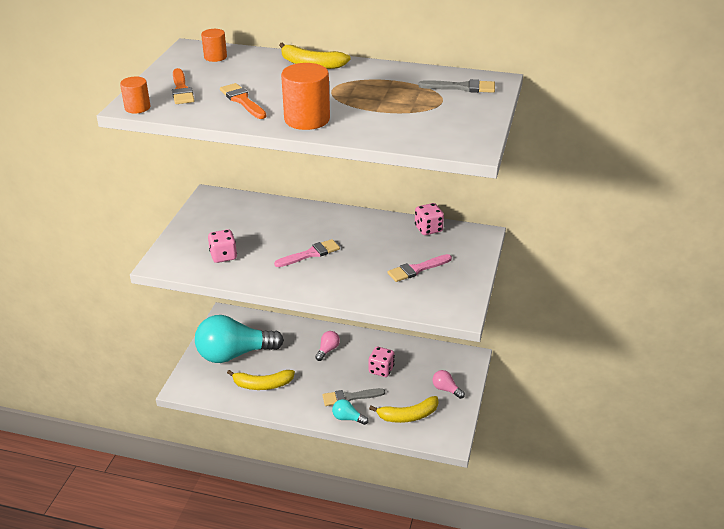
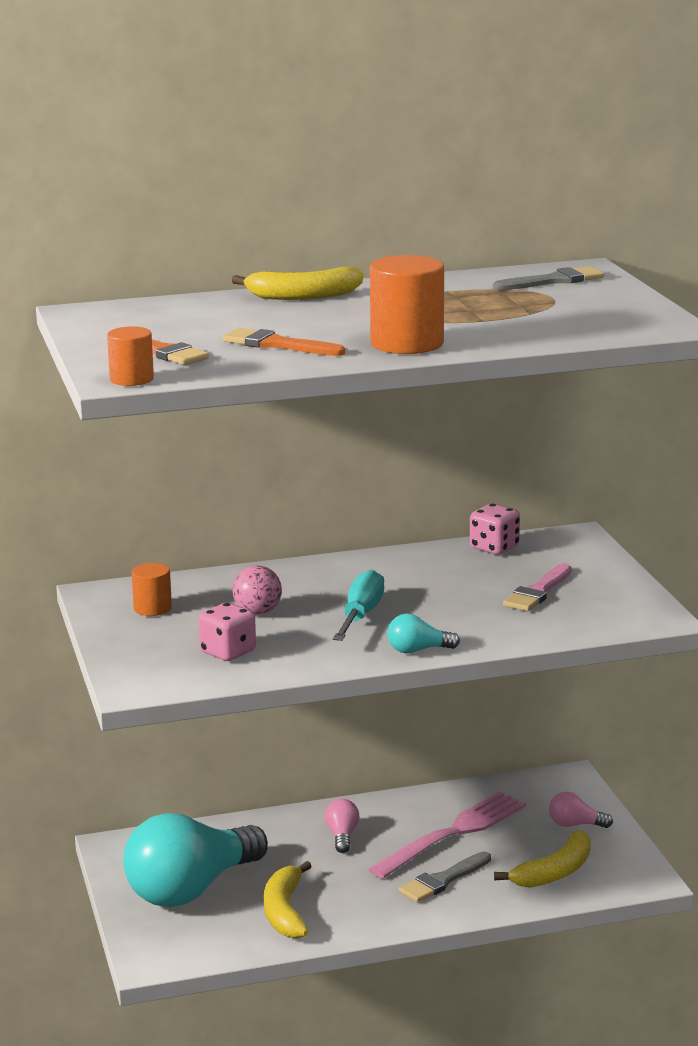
camera: 30 degrees left, 15 degrees down
orange cylinder [201,29,227,62] -> orange cylinder moved to [132,563,172,616]
yellow banana [227,370,295,390] -> yellow banana turned 120 degrees clockwise [264,861,312,939]
pink brush [274,239,340,267] -> turquoise screwdriver [333,569,384,641]
turquoise light bulb [332,399,368,425] -> turquoise light bulb moved to [387,613,460,654]
pink dice [369,347,395,377] -> pink fork [368,792,526,879]
none -> pink ball [232,565,282,615]

